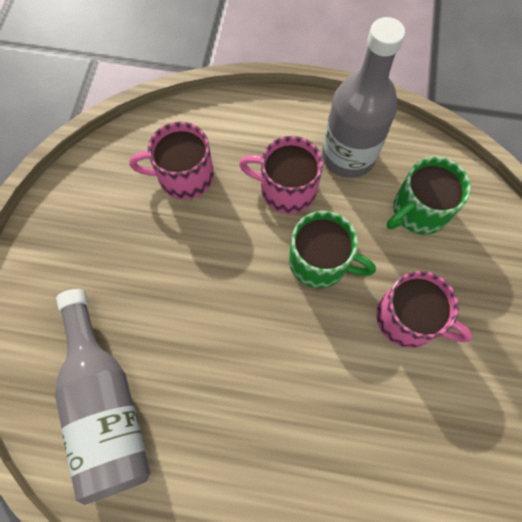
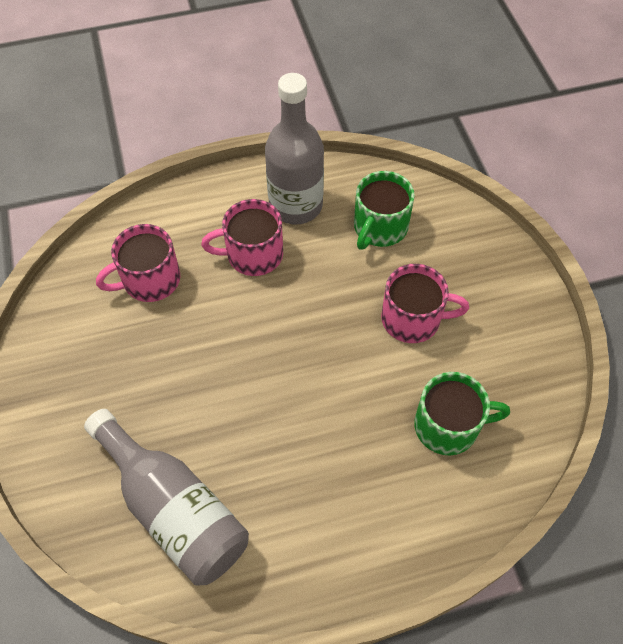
camera: 25 degrees left, 10 degrees down
green mug [289,211,376,289] -> green mug moved to [414,372,510,455]

